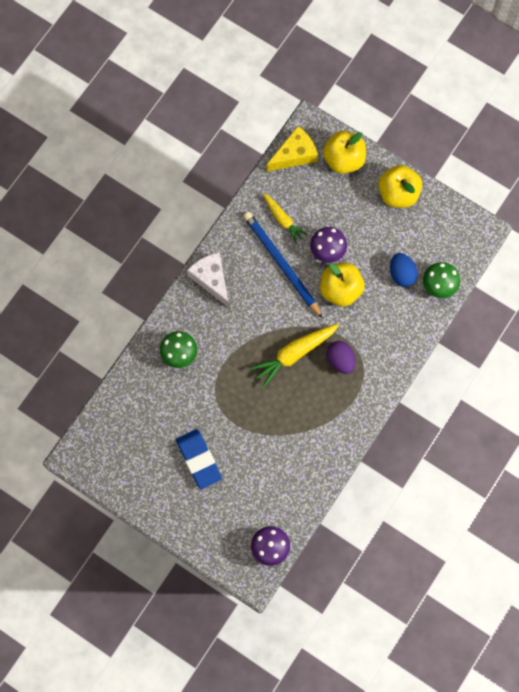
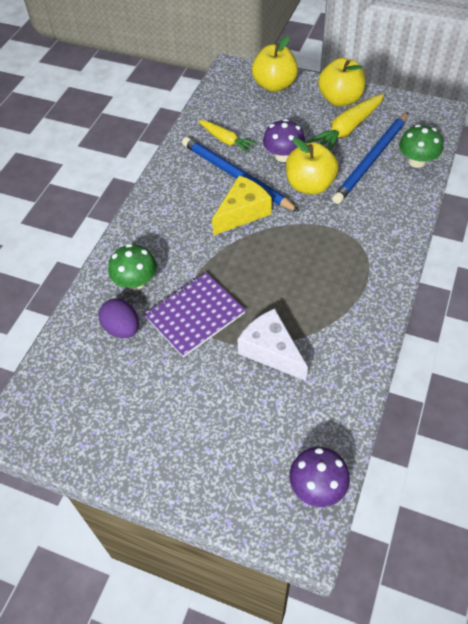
camera: 10 degrees left, 20 degrees down
blue eraser [176,429,222,489] -> none
white cheese [187,252,229,308] -> white cheese moved to [237,308,308,381]
yellow carrot [249,324,339,388] -> yellow carrot moved to [306,94,384,151]
yellow cheese [267,126,318,172] -> yellow cheese moved to [212,176,272,236]
purple egg [327,341,356,374] -> purple egg moved to [99,299,139,338]
blue egg [390,253,418,287] -> blue pencil [332,112,409,204]
none -> purple notebook [144,272,246,357]

